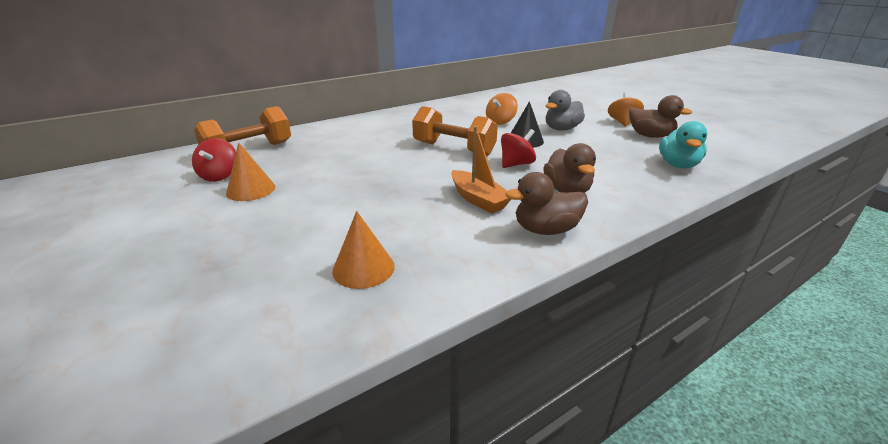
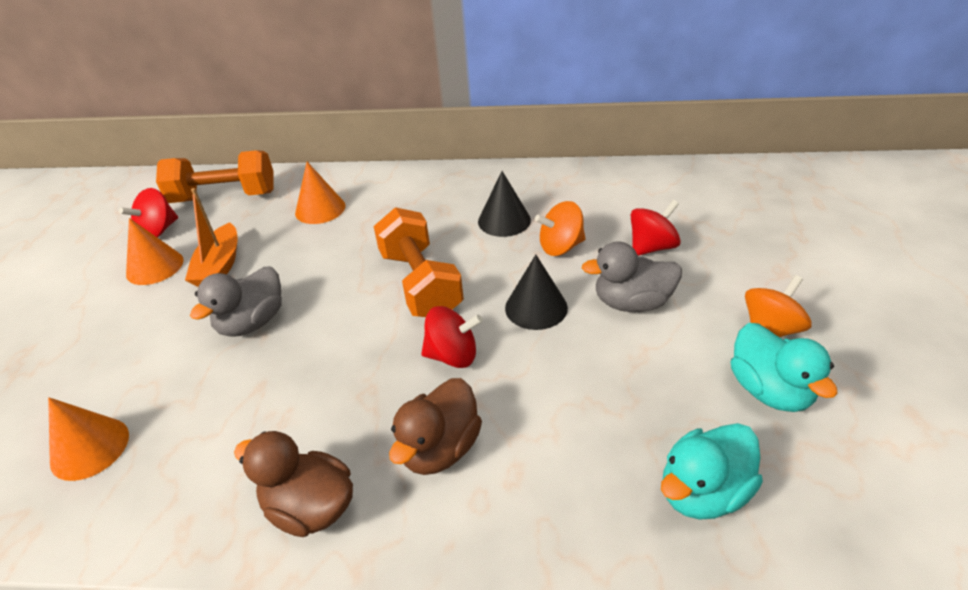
camera: 40 degrees right, 10 degrees up
orange boat [451,126,511,213] -> orange boat moved to [185,188,238,287]
brown duck [629,95,692,138] -> turquoise duck [731,323,838,412]
none -> grey duck [190,266,282,337]
none -> orange cone [295,162,345,224]
none -> black cone [478,171,531,237]
none -> red spinning top [631,200,681,256]

